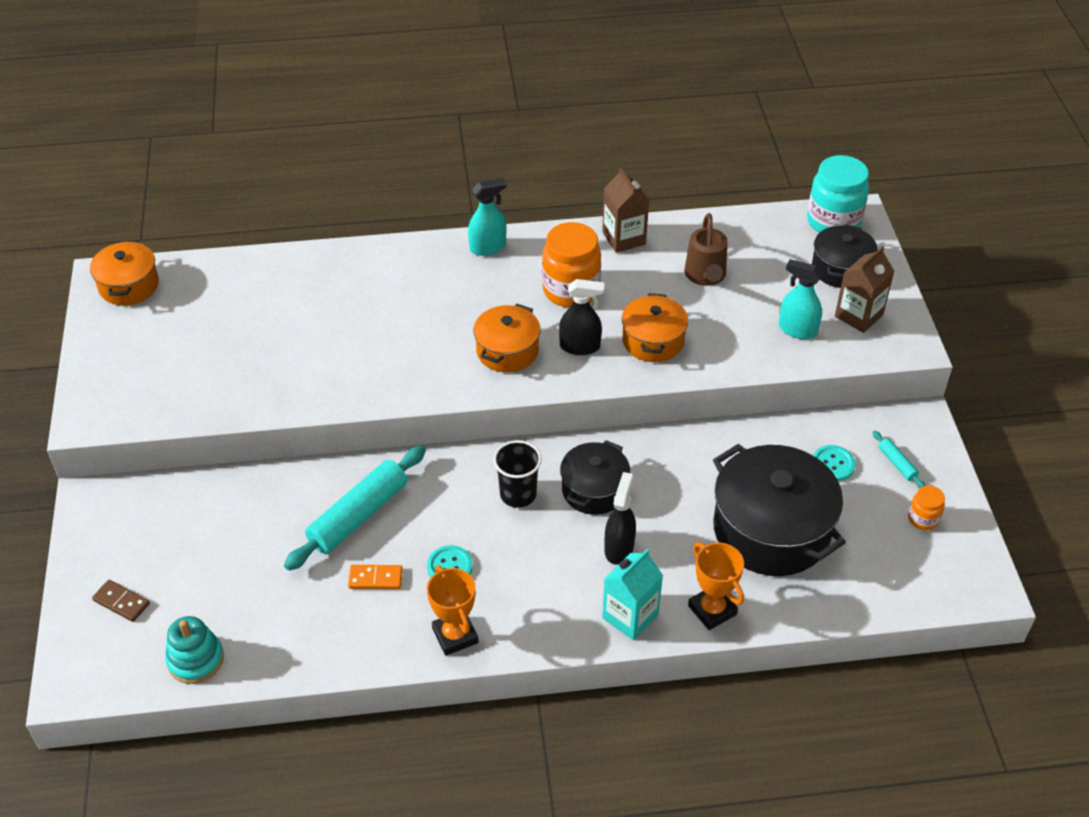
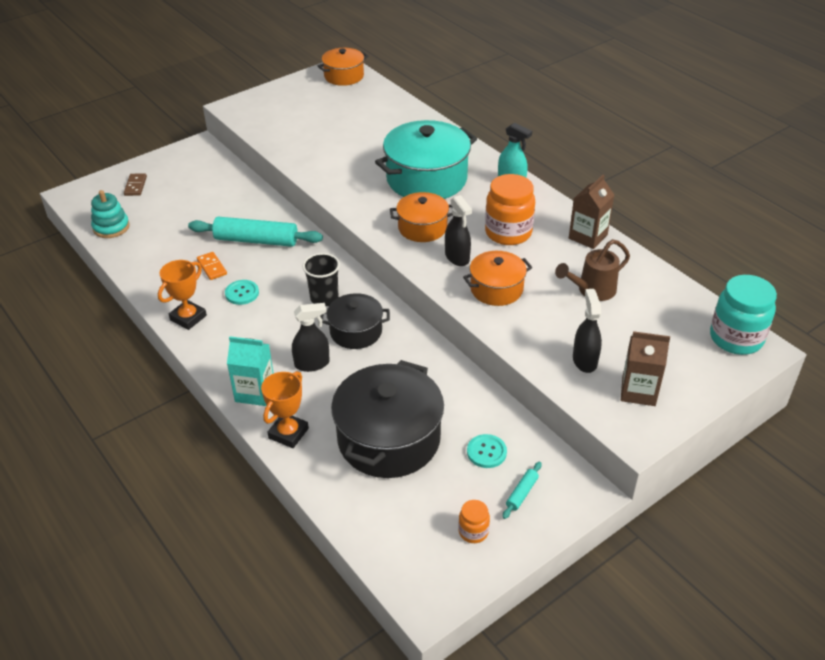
camera: 60 degrees right, 5 degrees down
turquoise spray bottle [779,259,823,339] -> black spray bottle [573,289,602,373]
black pot [812,224,878,288] -> none
none -> turquoise pot [375,120,477,199]

